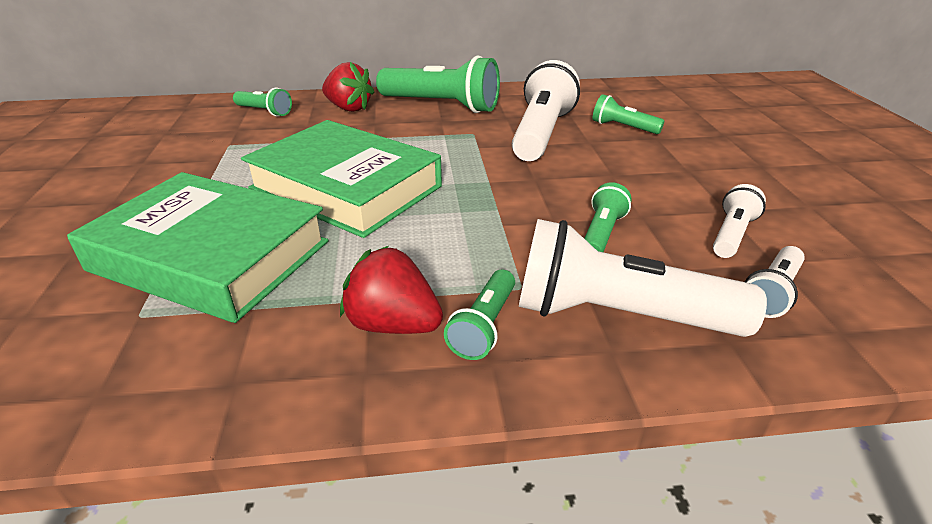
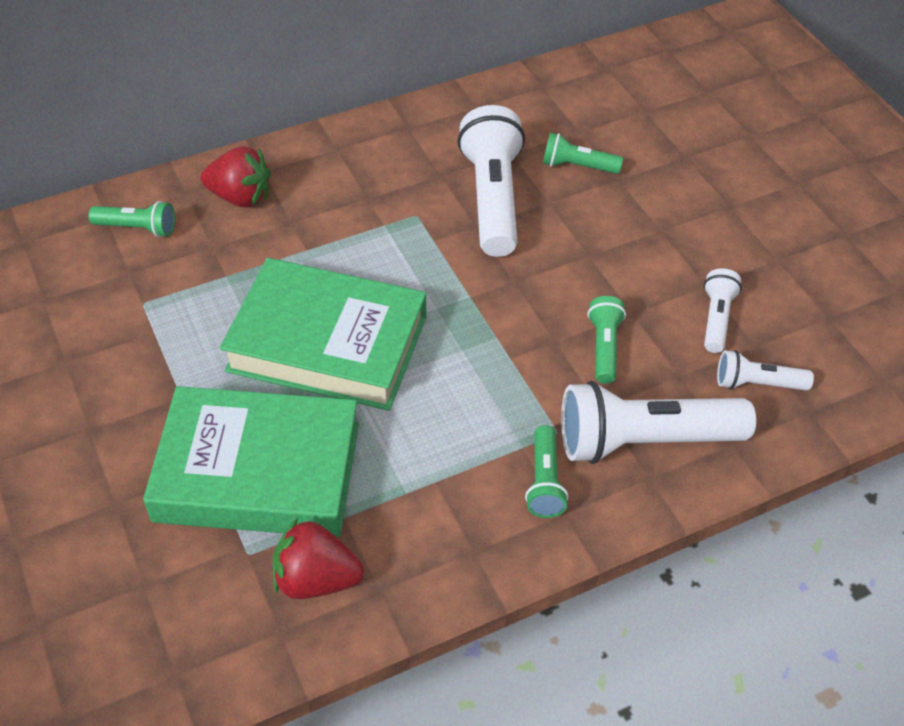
camera: 20 degrees left, 15 degrees up
red strawberry [340,246,443,334] -> red strawberry moved to [273,518,364,599]
green flashlight [376,55,500,113] -> none
white flashlight [745,246,805,318] -> white flashlight turned 75 degrees clockwise [717,350,814,391]

